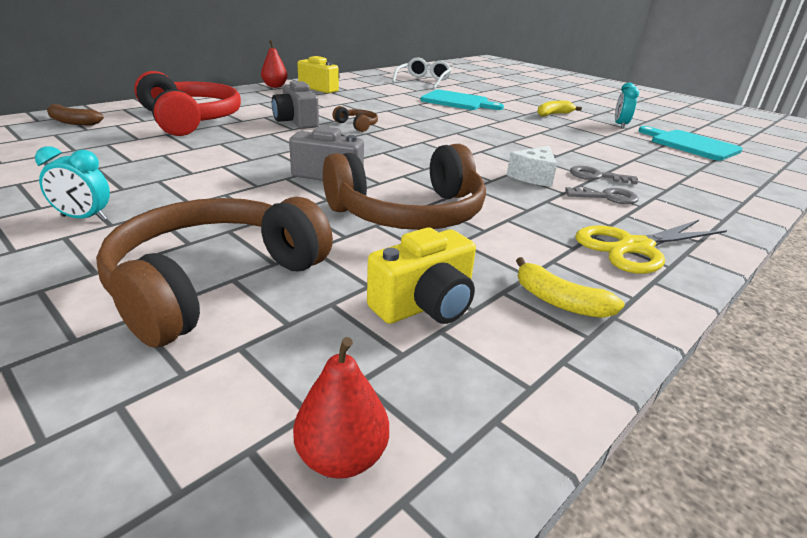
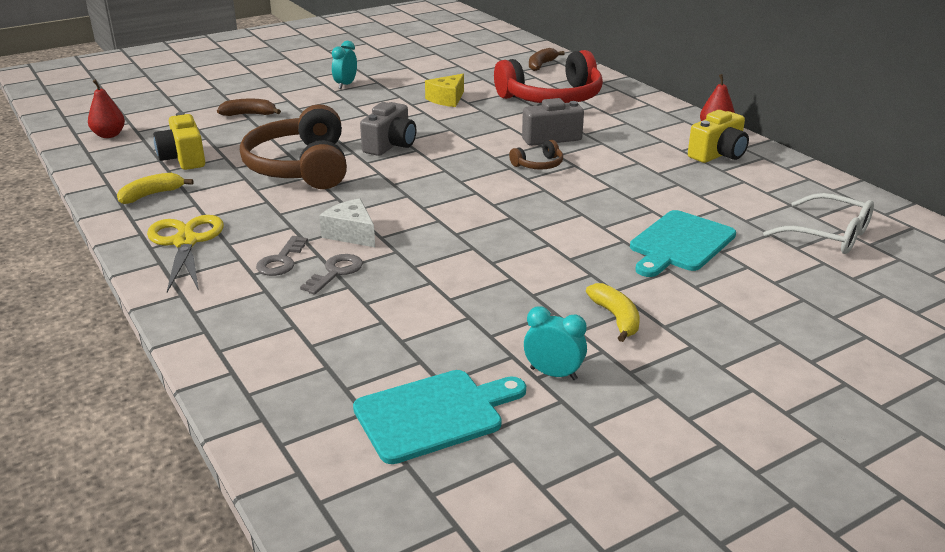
camera: 105 degrees right, 0 degrees up
brown headphones [96,197,333,348] -> brown banana [217,99,281,116]
none -> yellow cheese [425,74,464,107]

